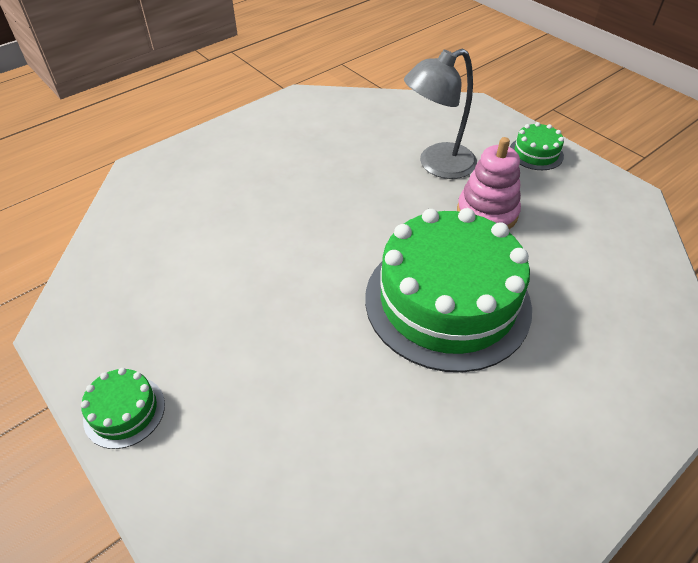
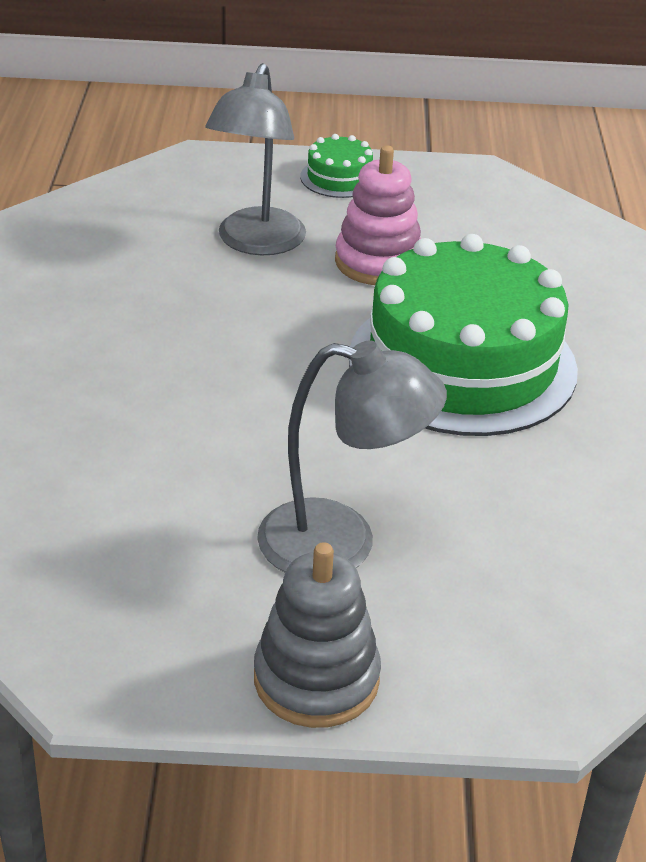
camera: 50 degrees left, 10 degrees down
green cake [81,368,165,449] -> grey stacking toy [254,542,381,728]
none -> grey lamp [257,341,447,572]

